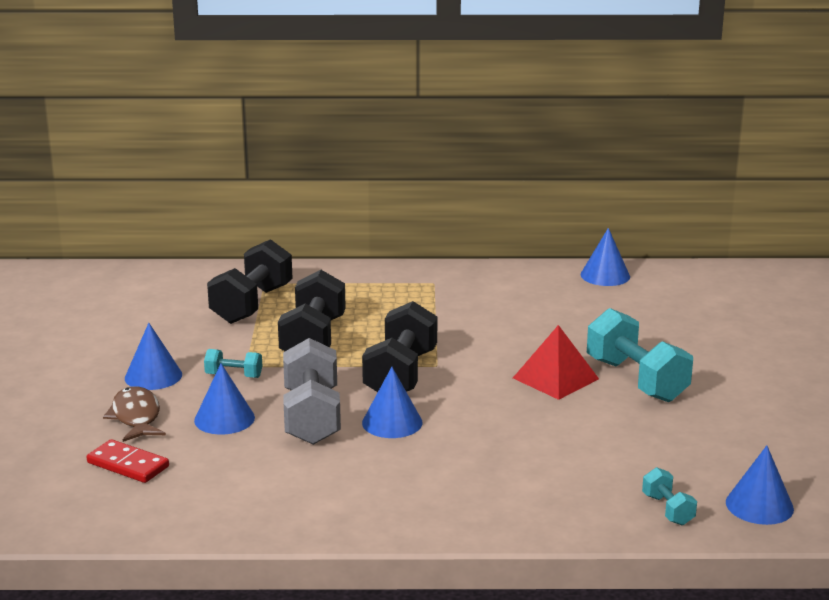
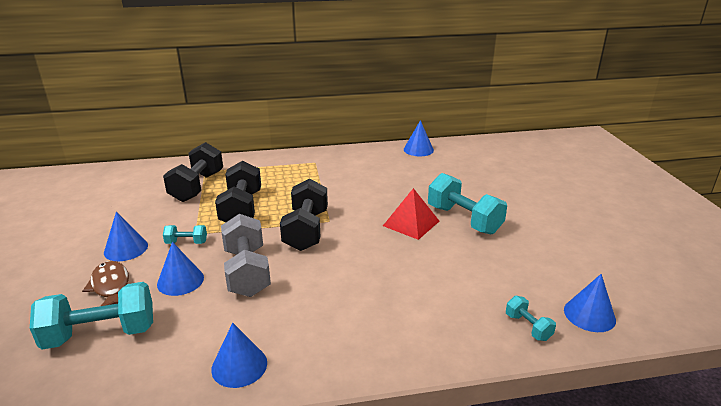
camera: 10 degrees left, 5 degrees up
red domino [87,439,169,483] -> turquoise dumbbell [30,282,153,350]
blue cone [362,367,422,438] -> blue cone moved to [211,323,267,388]

